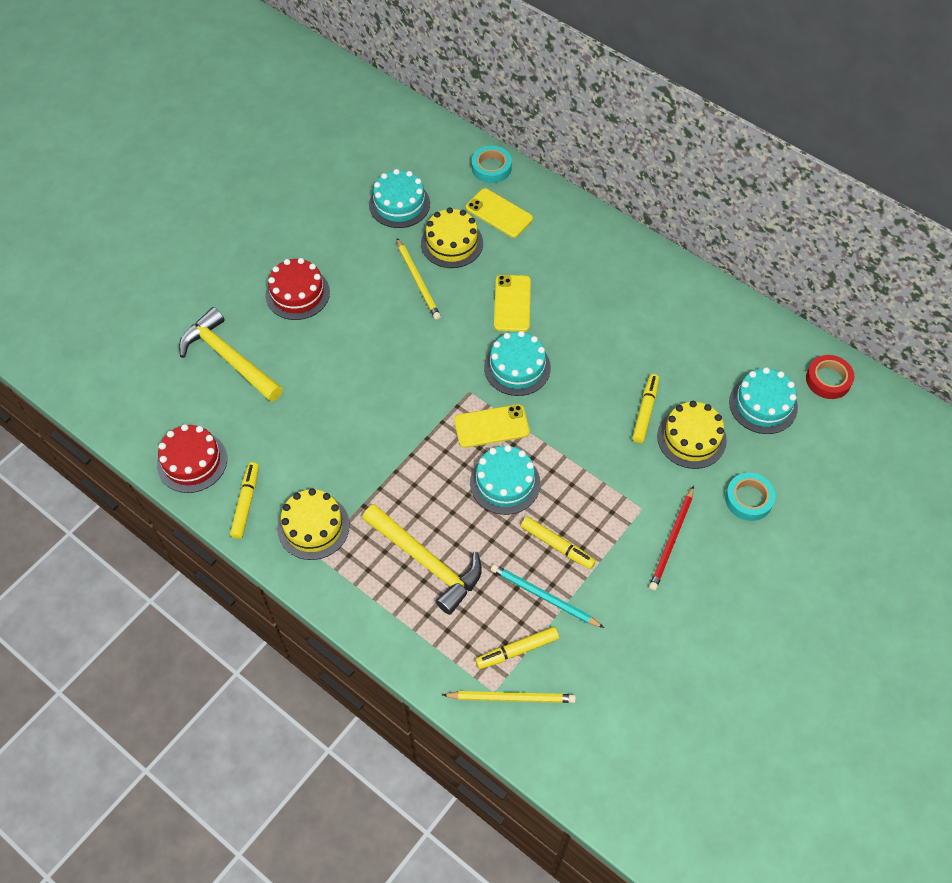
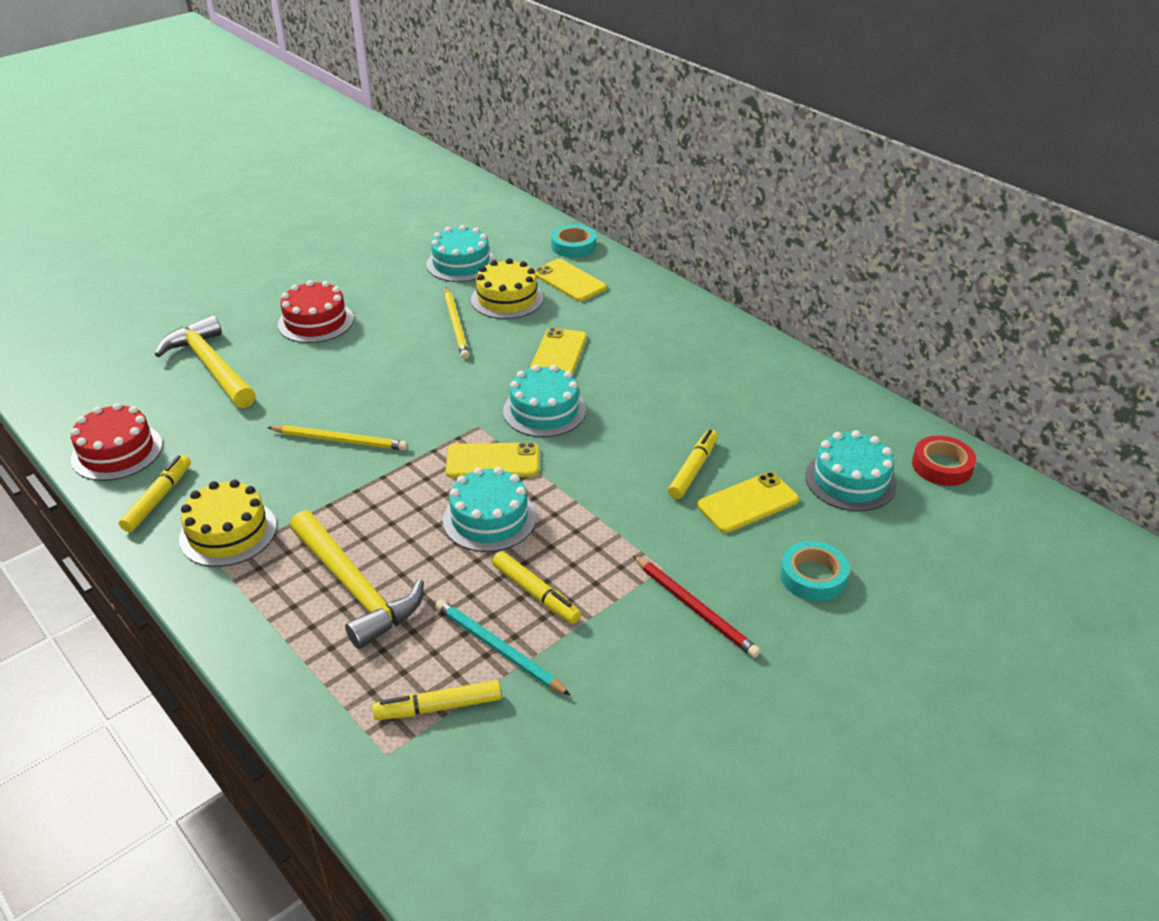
camera: 10 degrees right, 20 degrees down
yellow pencil [443,691,576,703] -> yellow pencil moved to [267,425,408,450]
red pencil [649,486,694,591] -> red pencil turned 75 degrees counterclockwise [633,555,760,658]
yellow cake [657,401,727,469] -> yellow phone [697,472,799,533]

